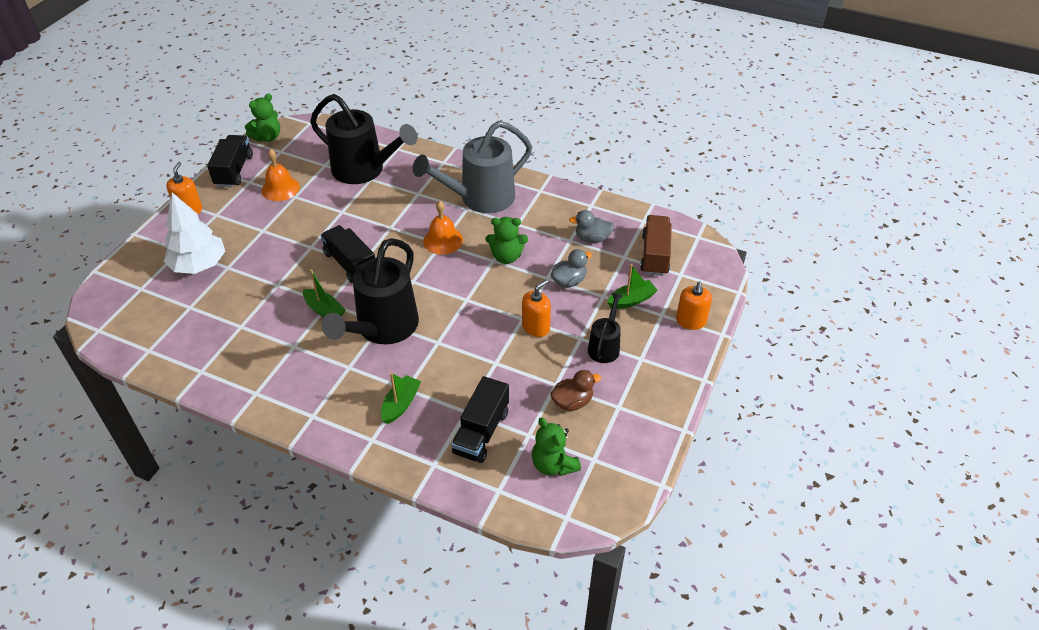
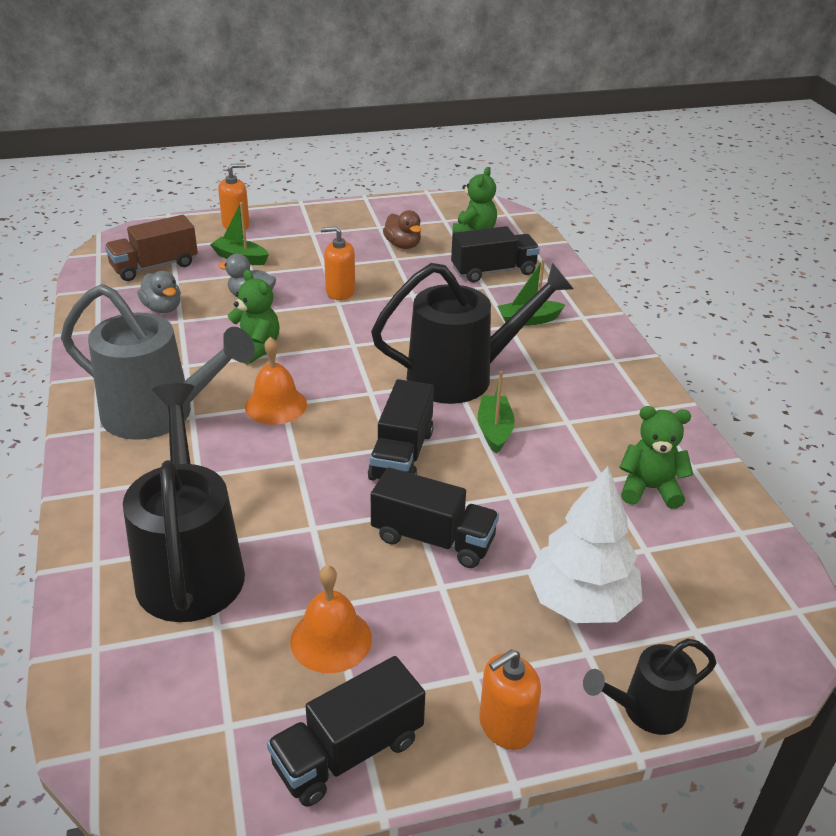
camera: 130 degrees left, 10 degrees down
green teddy bear [245,94,280,142] -> green teddy bear moved to [619,406,694,509]
brown duck [550,370,601,411] -> brown duck turned 150 degrees counterclockwise [383,210,421,249]
black watering can [588,293,623,363] -> black watering can moved to [583,638,716,735]
none -> black truck [371,467,499,568]

